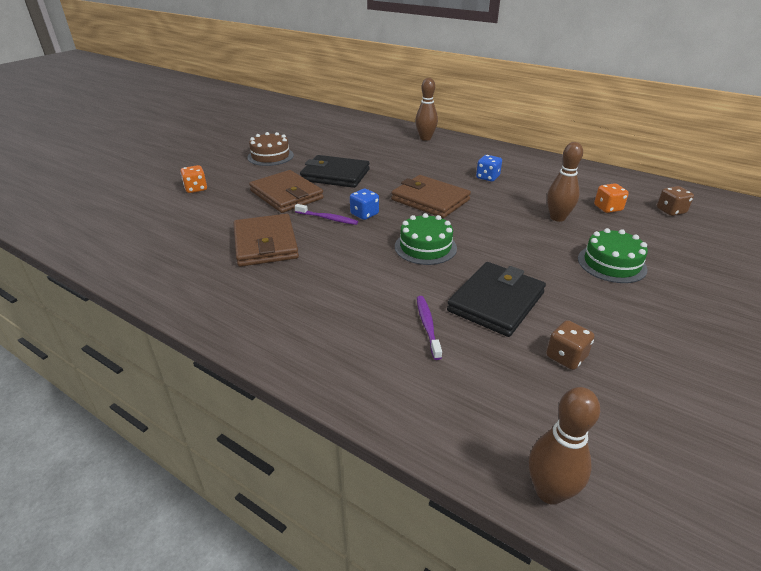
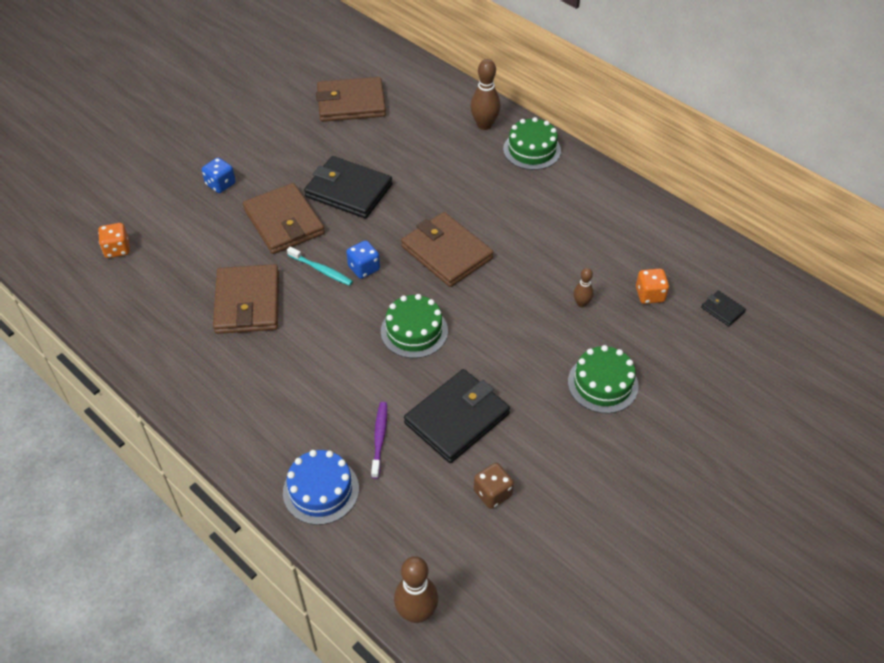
camera: 10 degrees right, 15 degrees up
orange dice [180,165,207,193] -> orange dice moved to [98,223,130,258]
brown cake [247,132,294,166] -> none
purple toothbrush [295,204,358,225] -> turquoise toothbrush [287,247,353,286]
blue dice [476,155,502,181] -> blue dice moved to [202,158,235,193]
brown bowling pin [547,142,583,222] -> brown bowling pin [574,268,593,307], size x0.57
brown dice [657,186,694,216] -> black wallet [701,291,746,326]
none -> blue cake [283,450,359,525]
none -> brown wallet [316,77,386,122]
none -> green cake [503,117,561,170]

